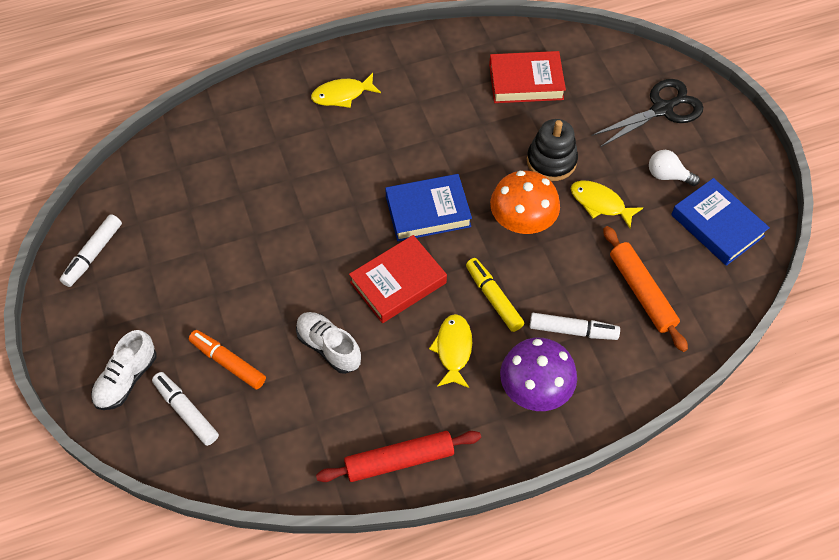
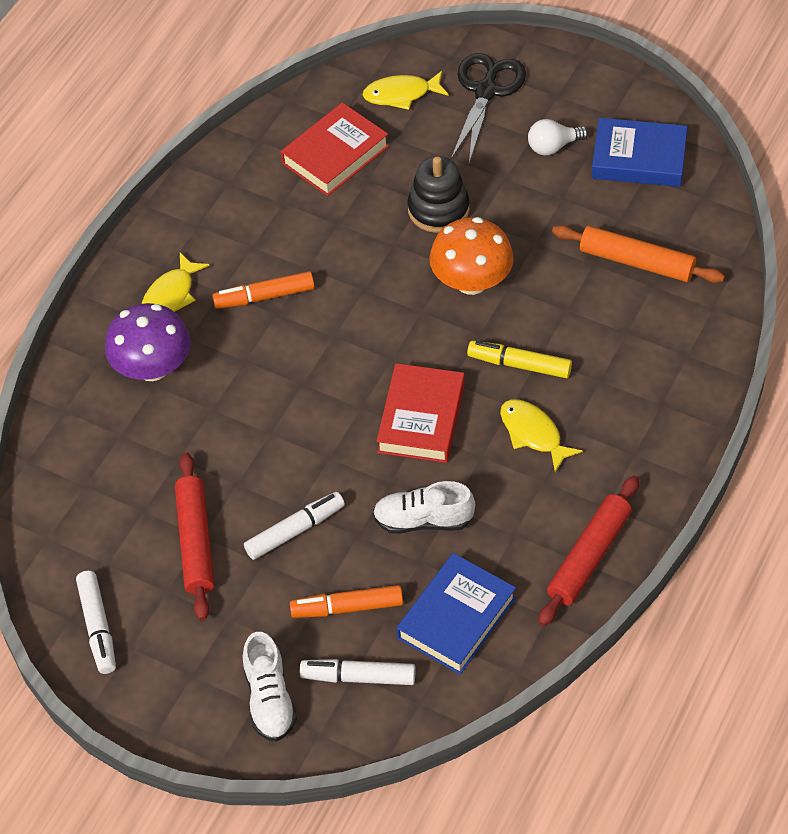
camera: 40 degrees left, 5 degrees down
blue book [385,174,472,241] -> blue book moved to [396,553,516,675]
purple mushroom [500,338,577,411] -> purple mushroom moved to [105,303,191,381]
white marker [530,313,620,340] -> white marker moved to [244,492,345,560]
yellow fish [571,180,643,228] -> yellow fish moved to [363,71,449,110]
none -> red rolling pin [175,453,214,621]
none -> orange marker [212,271,314,309]

